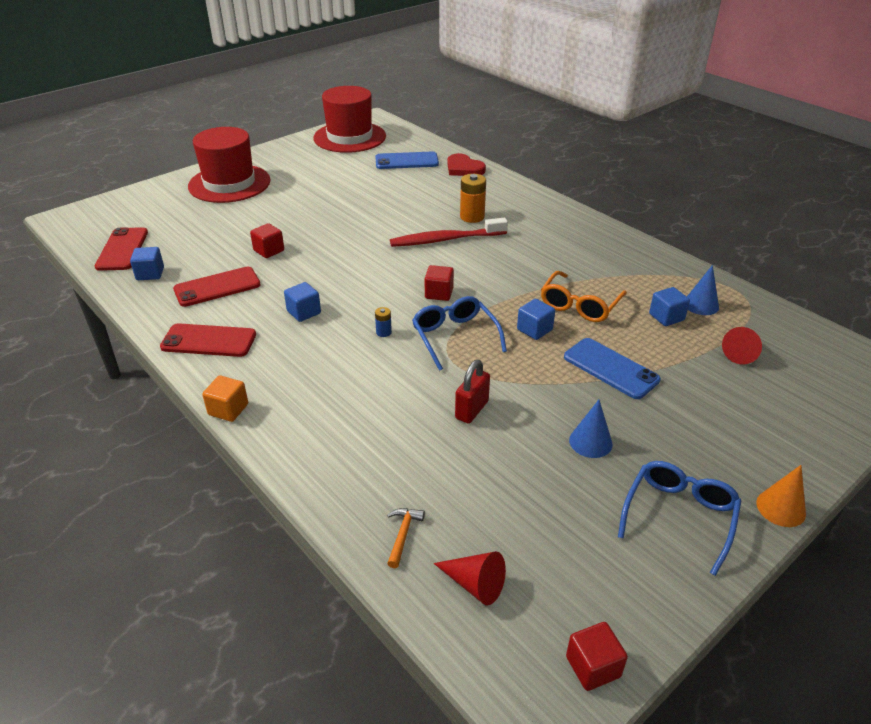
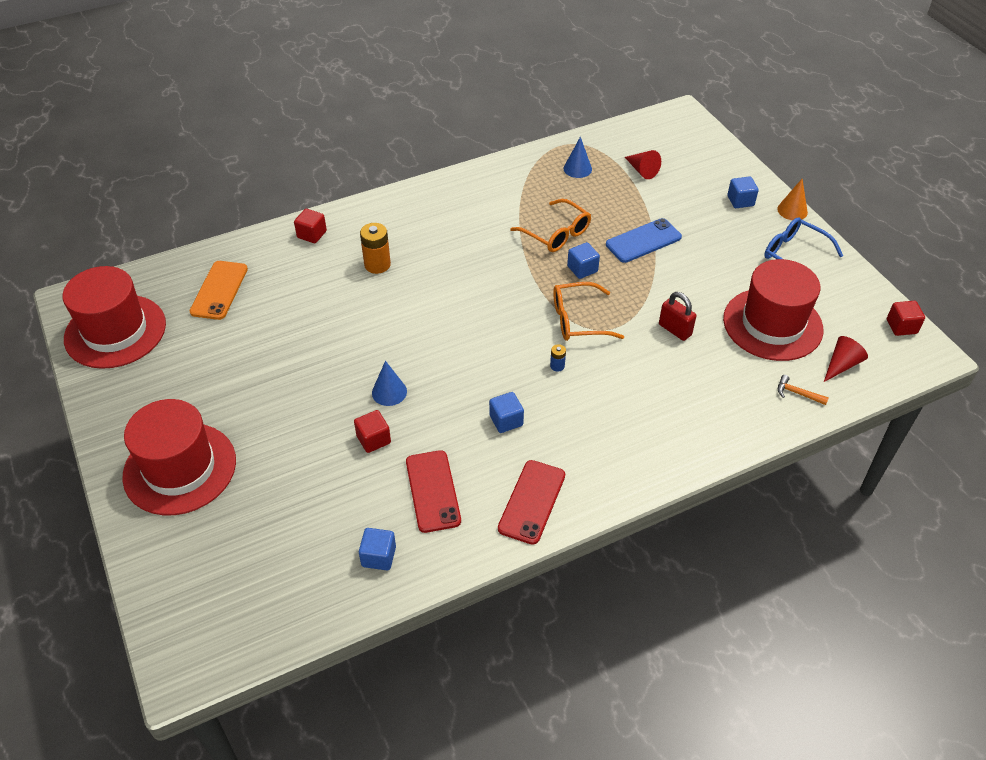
camera: 75 degrees left, 10 degrees up
red phone [95,227,148,271] -> none
orange cube [202,376,248,422] -> none
blue phone [375,151,439,169] -> orange phone [190,261,248,320]
red toothbrush [390,218,508,247] -> none
blue glasses [412,296,507,371] -> orange glasses [553,282,624,341]
red cube [425,265,454,301] -> red cube moved to [294,209,327,243]
red heart [447,153,486,176] -> none
blue cone [569,400,613,458] -> blue cone moved to [372,361,407,406]
blue cube [649,287,690,326] -> blue cube moved to [727,176,759,208]
none -> red hat [723,259,824,361]

